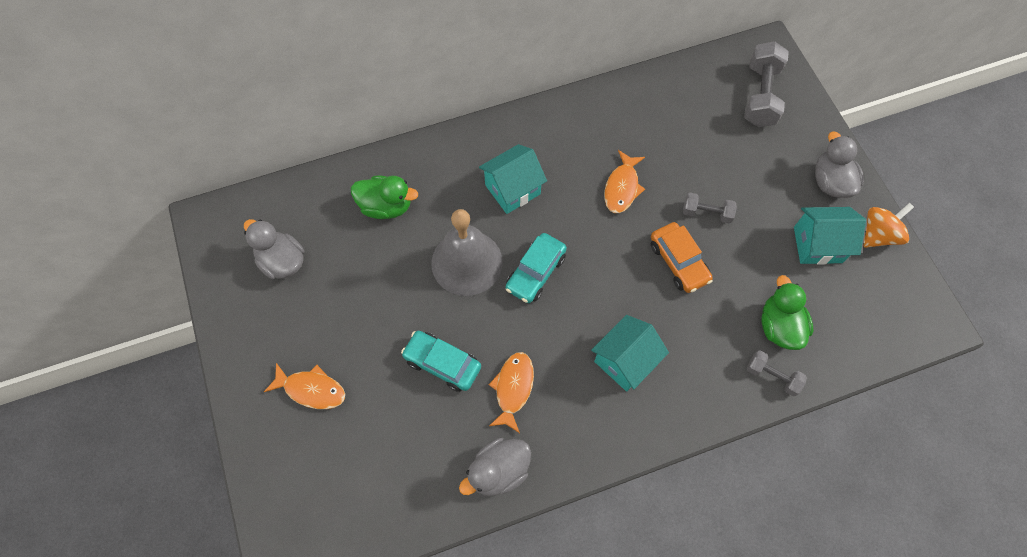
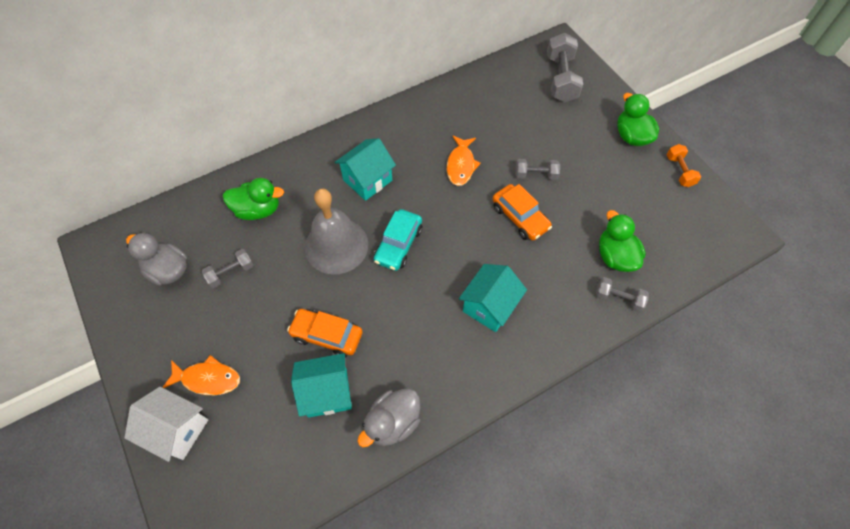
camera: 10 degrees left, 5 degrees down
turquoise car [401,331,481,392] -> orange car [287,309,363,358]
orange fish [488,352,534,433] -> none
turquoise house [794,207,866,265] -> turquoise house moved to [291,353,352,418]
grey duck [815,131,864,198] -> green duck [617,93,659,146]
orange spinning top [863,203,914,248] -> orange dumbbell [667,144,701,187]
none -> white house [124,387,208,462]
none -> grey dumbbell [202,249,253,288]

